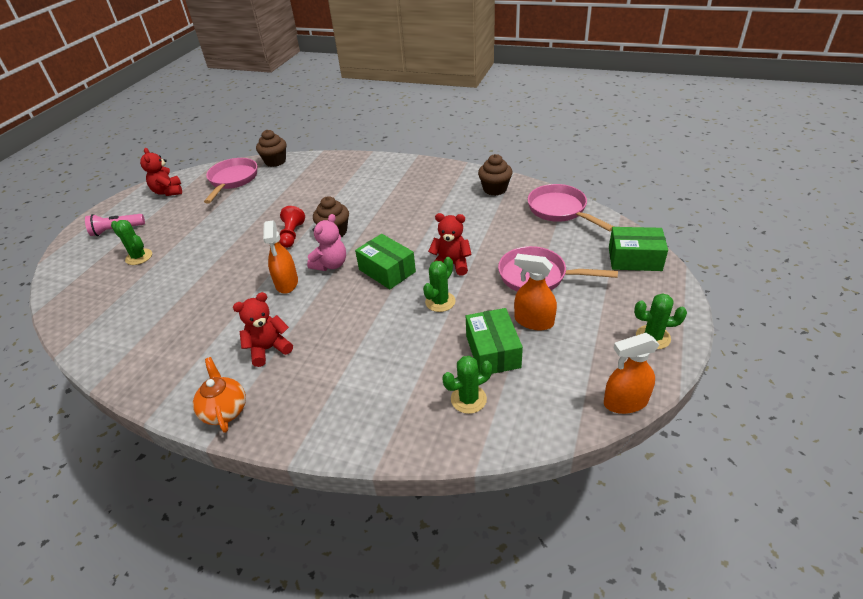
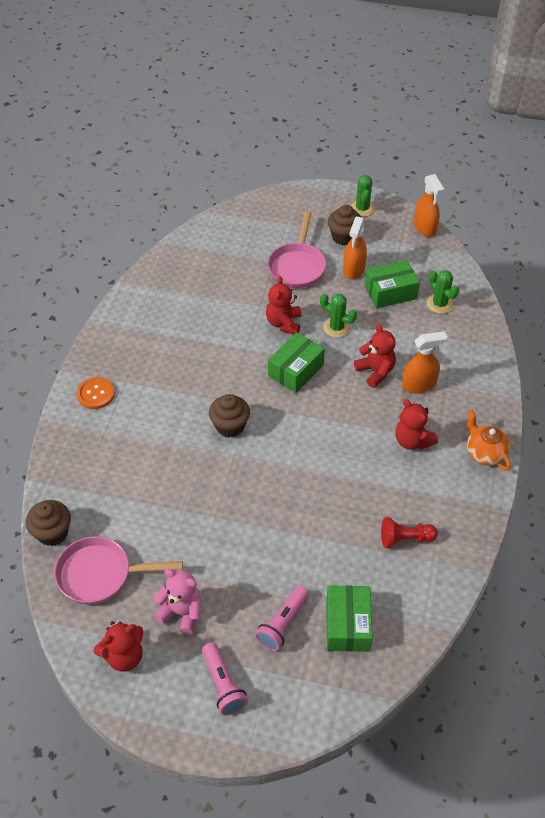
camera: 100 degrees left, 10 degrees up
green cactus [111,220,152,265] -> pink flashlight [255,586,309,651]
orange teapot [193,357,246,433] -> orange teapot turned 90 degrees clockwise [467,409,511,471]
orange spray bottle [263,221,298,294] -> orange spray bottle moved to [402,331,448,393]
red pawn [279,206,305,248] -> red pawn moved to [381,517,438,548]
pink teddy bear [307,214,346,271] -> pink teddy bear moved to [154,569,201,635]
brown cupcake [478,154,512,196] -> brown cupcake moved to [328,205,361,245]
pink pan [528,184,614,231] -> none
green box [609,227,668,271] -> green box moved to [326,585,373,652]
none -> orange button [77,377,115,409]
none -> red teddy bear [354,324,396,388]

